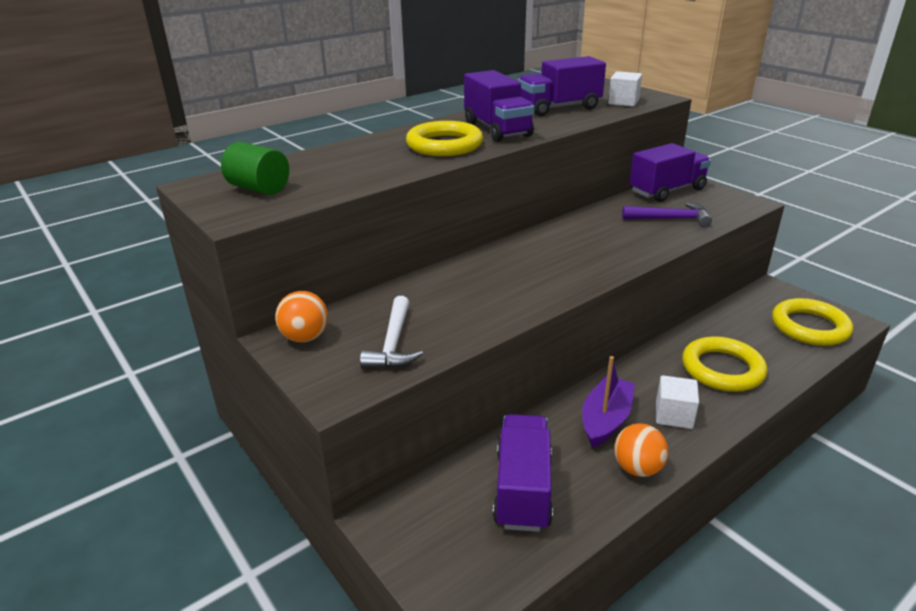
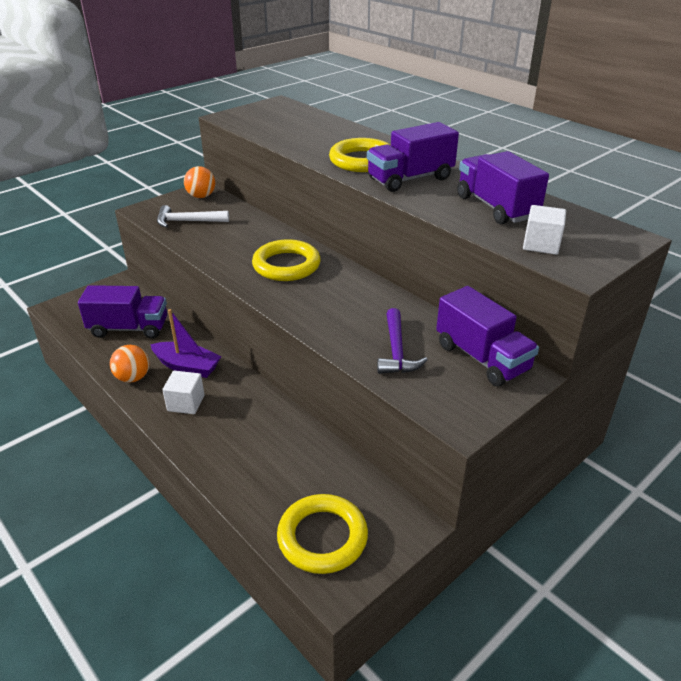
camera: 85 degrees right, 5 degrees up
green cylinder [221,142,289,195] -> none
yellow ring [682,336,767,392] -> yellow ring moved to [252,240,321,281]

